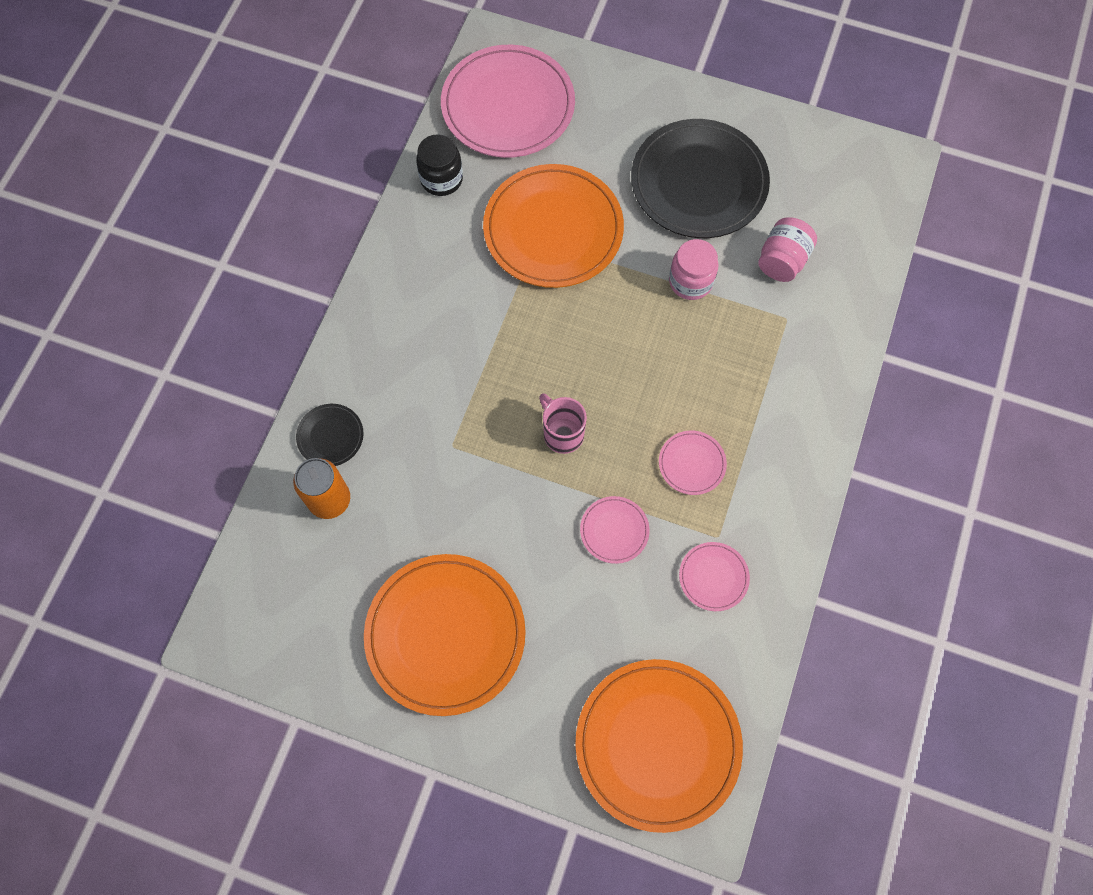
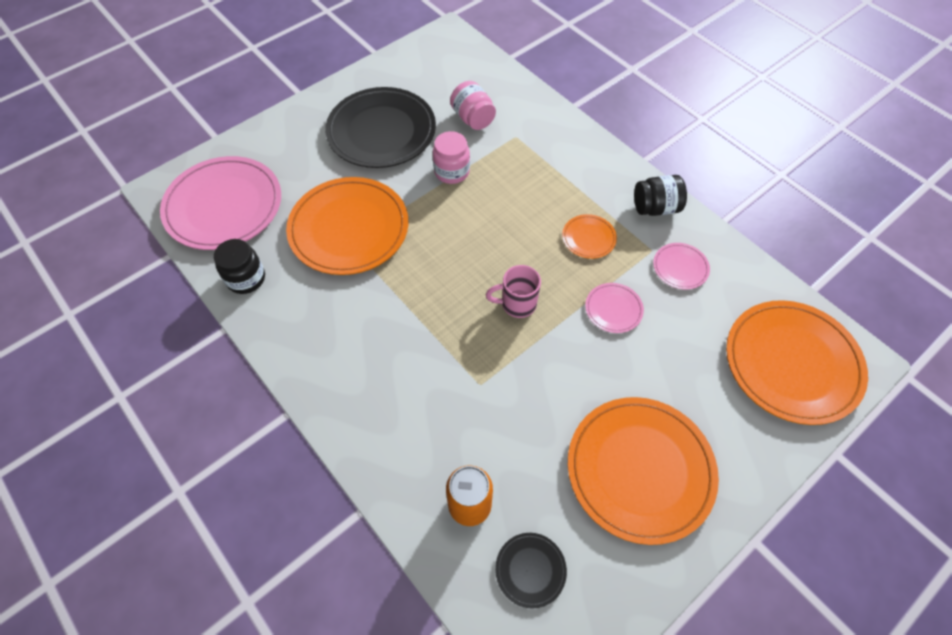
camera: 60 degrees left, 10 degrees down
black plate [296,404,364,466] -> black plate moved to [495,533,567,608]
pink plate [659,431,727,495] -> orange plate [562,214,617,259]
none -> black jar [634,175,687,216]

